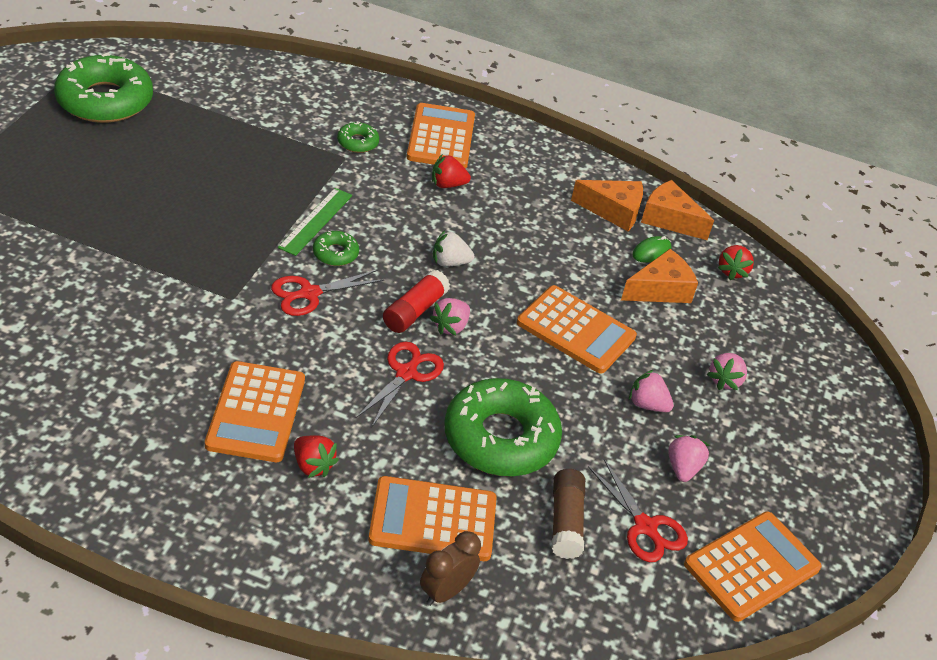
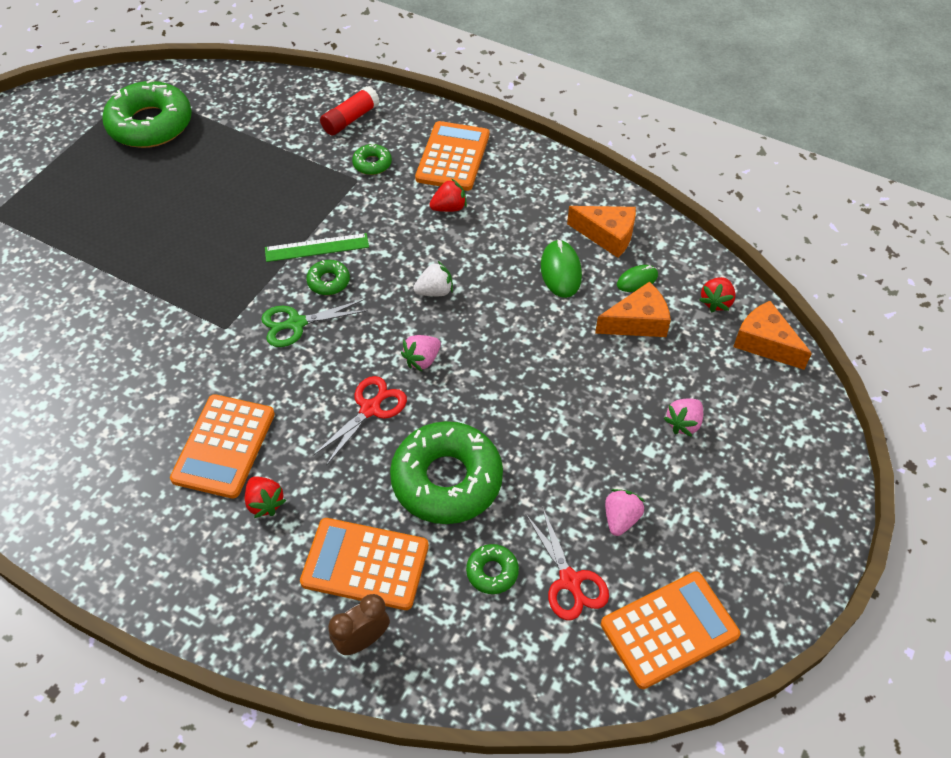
camera: 15 degrees right, 10 degrees up
red scissors [271,270,384,316] -> green scissors [261,299,368,347]
green ruler [278,188,352,256] -> green ruler turned 45 degrees clockwise [265,233,369,262]
red glue stick [383,270,450,333] -> red glue stick moved to [320,86,380,135]
red strawberry [432,155,471,188] -> red strawberry turned 150 degrees clockwise [429,178,467,212]
white strawberry [433,230,474,267] -> white strawberry turned 150 degrees clockwise [413,261,453,296]
orange calculator [517,285,637,373] -> none
brown glue stick [552,469,585,559] -> green donut [466,544,519,594]
pink strawberry [629,370,674,412] -> none
orange cheese [641,180,714,240] -> orange cheese moved to [733,301,812,370]
none -> green mouse [541,239,582,298]

